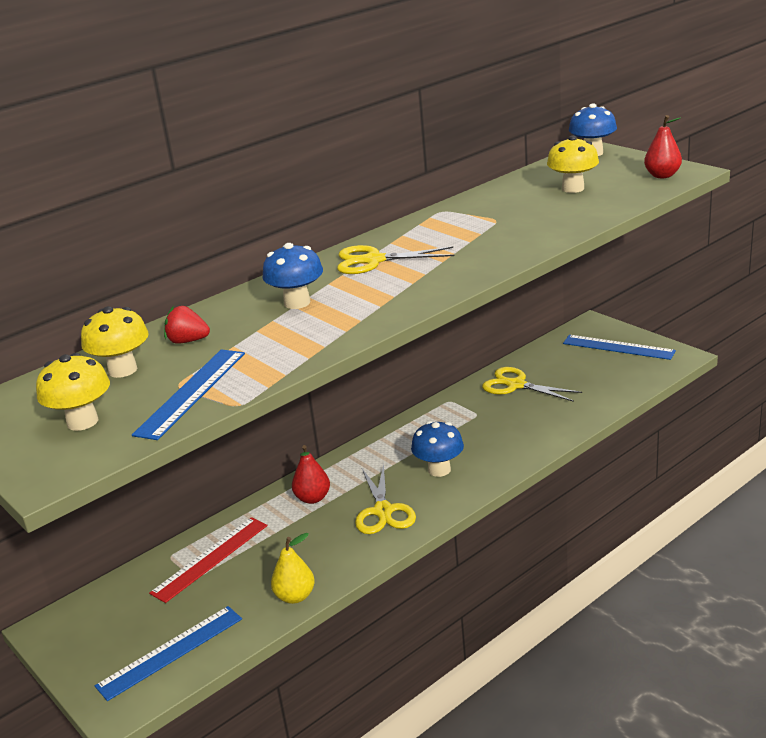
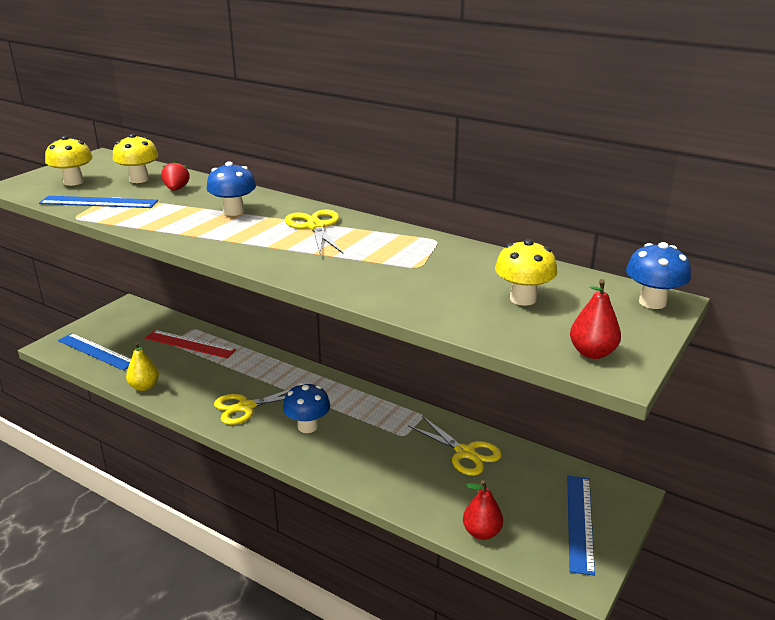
camera: 70 degrees right, 0 degrees up
red pear [292,445,330,504] -> red pear moved to [463,480,503,540]
yellow scissors [482,367,582,402] -> yellow scissors turned 120 degrees clockwise [408,416,502,476]

